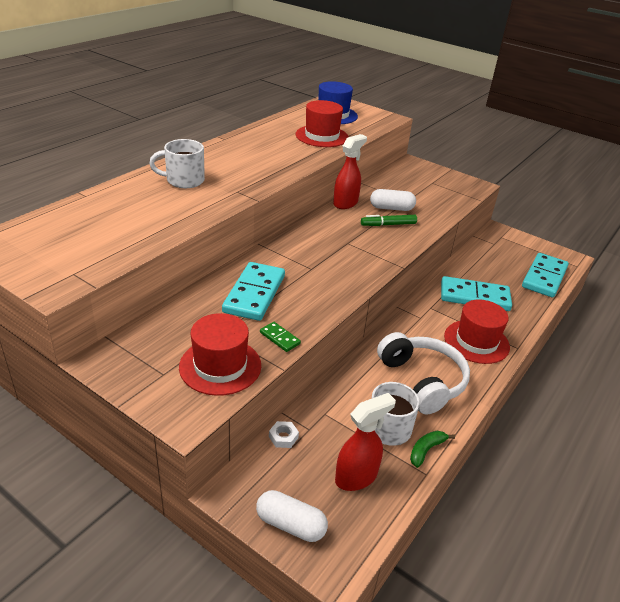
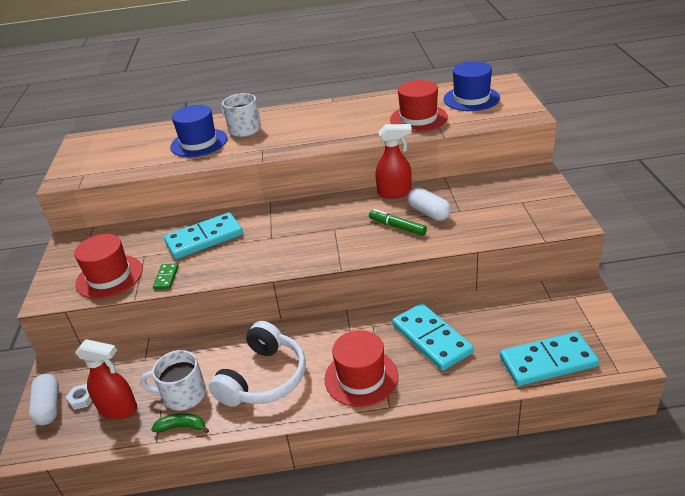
camera: 55 degrees right, 0 degrees up
white nut [269,421,299,448] -> white nut moved to [66,384,92,410]
none -> blue hat [170,105,227,157]

